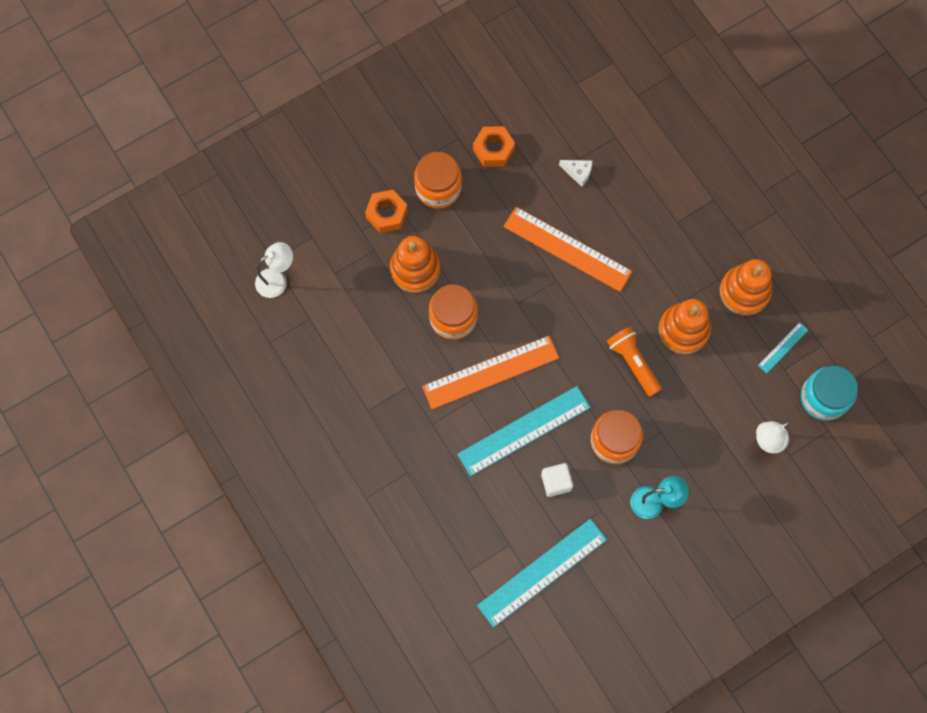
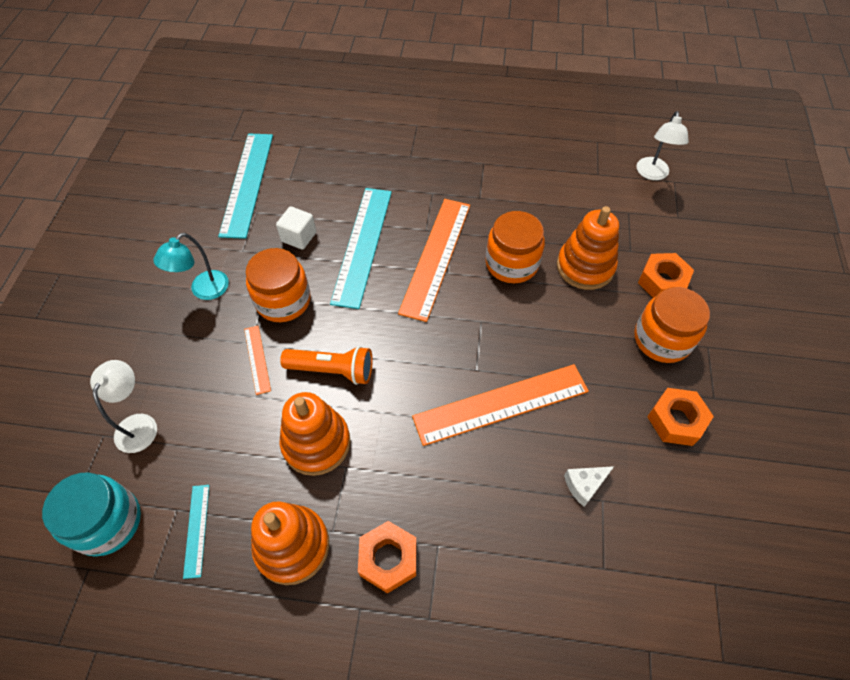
camera: 130 degrees right, 15 degrees down
none -> orange ruler [244,326,271,395]
none -> orange nut [358,521,416,593]

